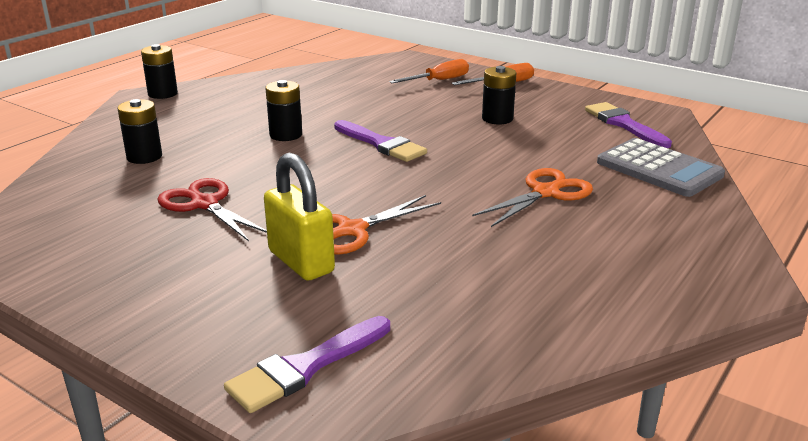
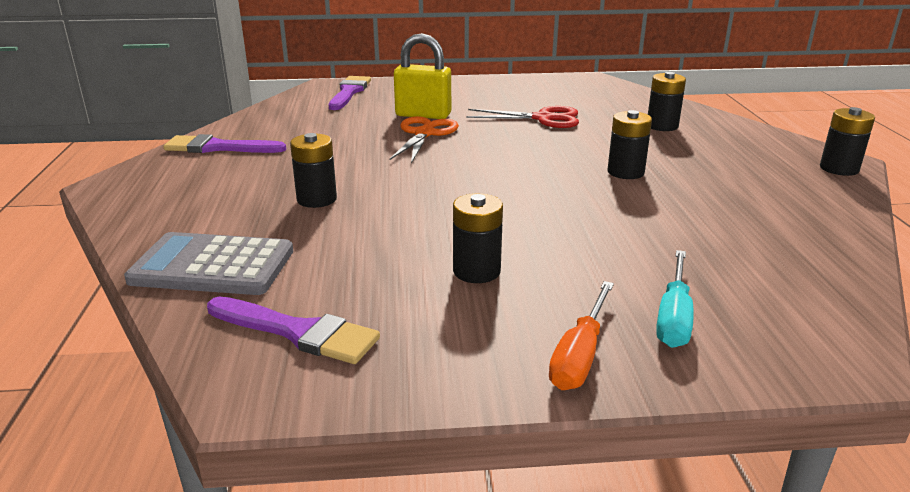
camera: 140 degrees right, 0 degrees up
purple brush [334,120,427,162] -> purple brush moved to [163,134,286,153]
orange screwdriver [389,59,469,83] -> turquoise screwdriver [656,250,694,348]
orange scissors [472,168,593,227] -> black battery [290,133,337,208]

